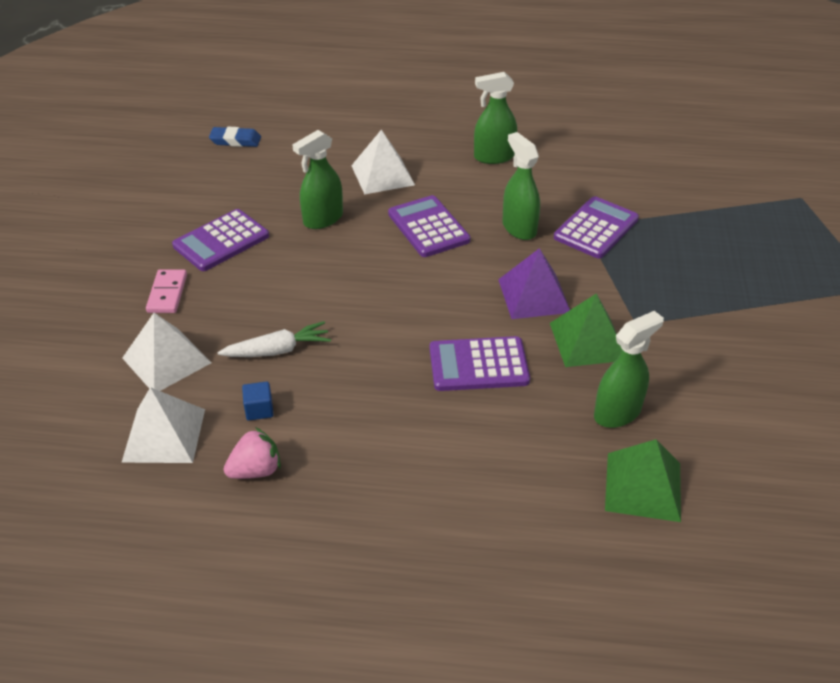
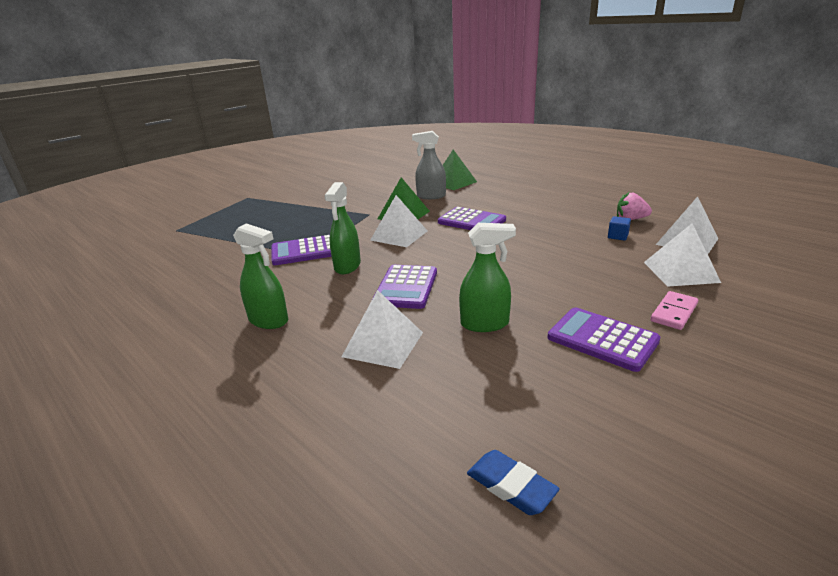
camera: 140 degrees left, 15 degrees down
purple calculator [172,209,269,271] -> purple calculator turned 135 degrees counterclockwise [547,308,660,372]
white carrot [217,321,331,357] -> none
purple pyramid [498,248,570,319] -> white pyramid [370,195,427,247]
green spray bottle [594,311,664,428] -> grey spray bottle [412,131,446,199]

